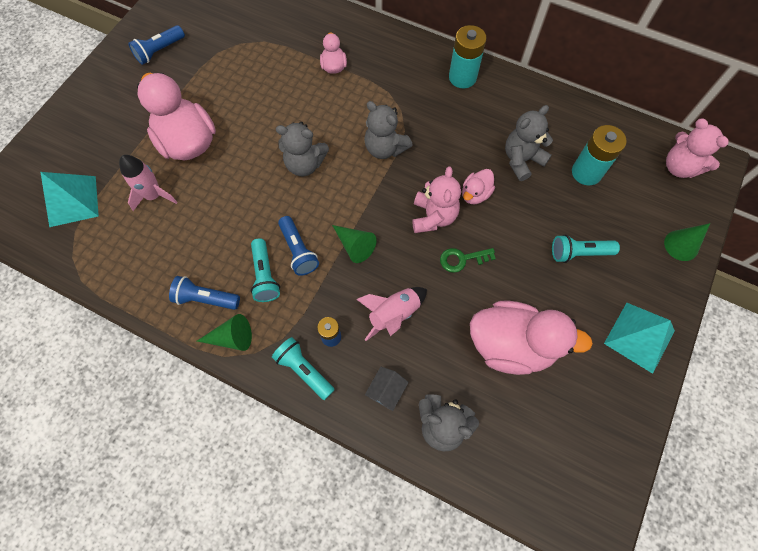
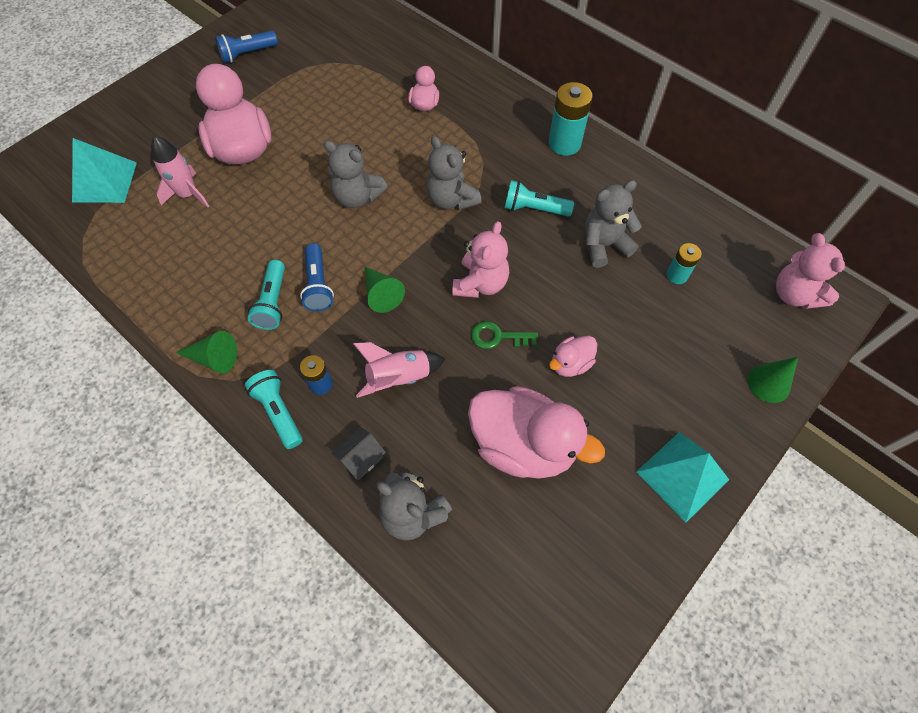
camera: 15 degrees right, 5 degrees down
blue flashlight [169,276,240,310] -> none
pink duck [462,169,495,204] -> pink duck moved to [549,336,597,377]
turquoise flashlight [552,235,620,263] -> turquoise flashlight moved to [505,180,574,217]
turquoise battery [572,125,627,185] -> turquoise battery [667,243,701,284], size x0.58

